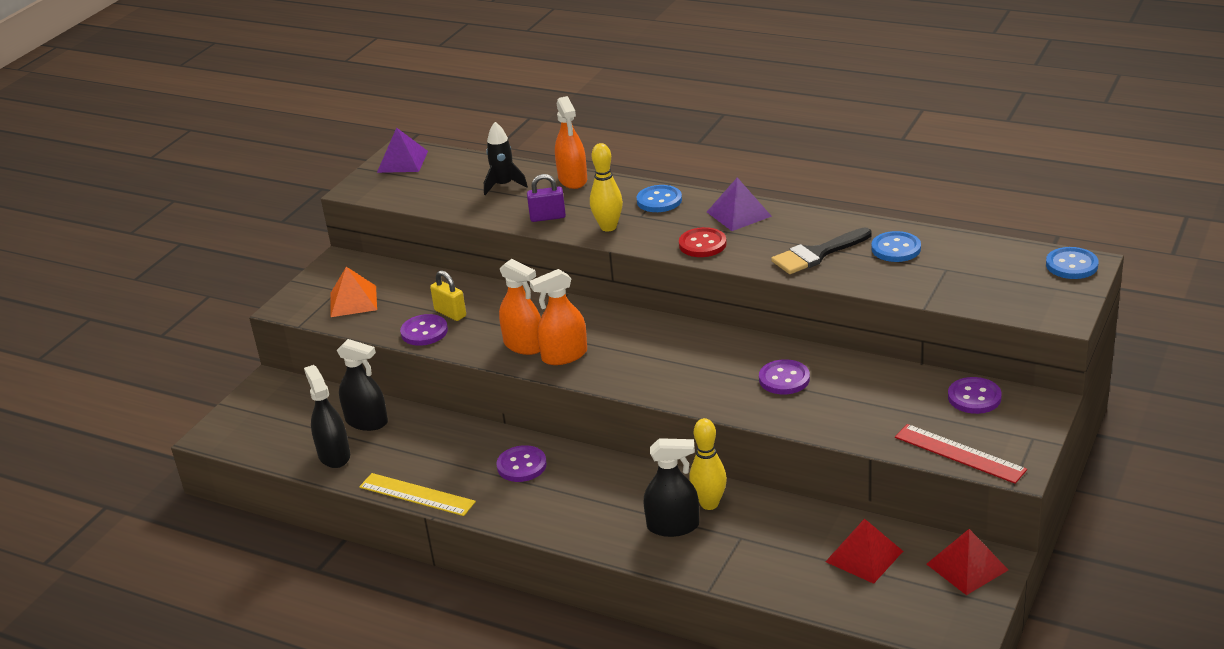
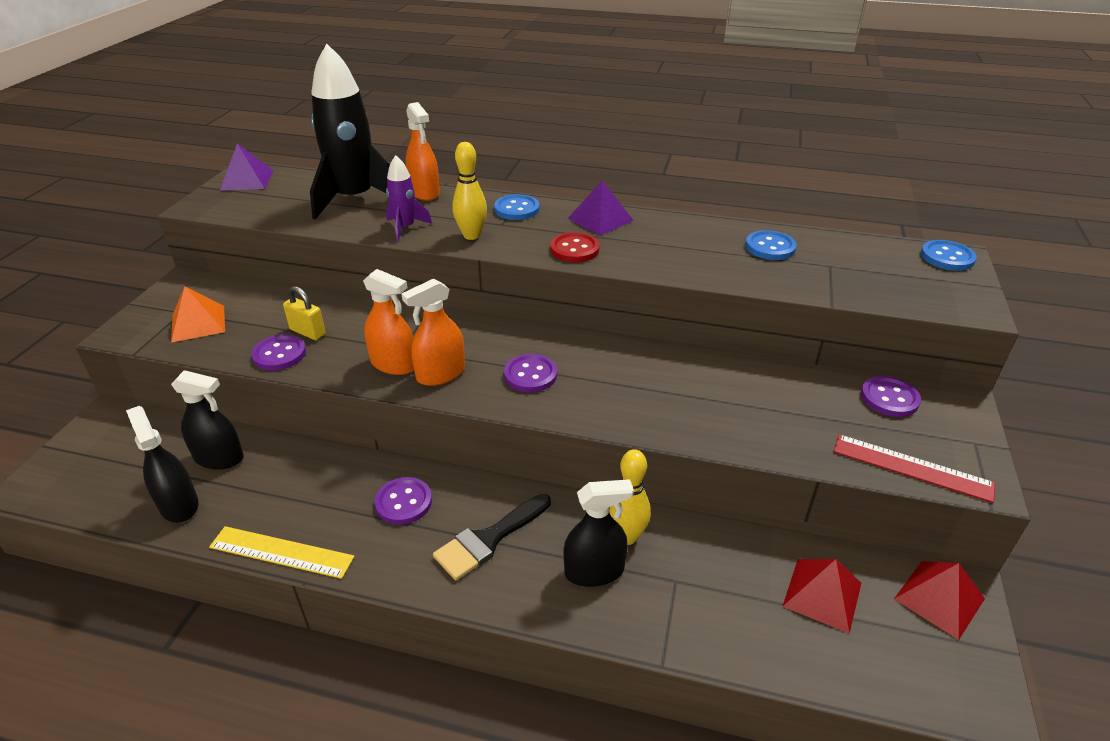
camera: 15 degrees left, 5 degrees up
black rocket [484,122,528,195] -> black rocket [310,44,390,220], size x2.07
purple padlock [527,174,566,222] -> purple rocket [386,155,432,241]
purple button [759,359,810,394] -> purple button moved to [504,354,557,392]
black brush [771,227,871,274] -> black brush moved to [433,494,551,580]

